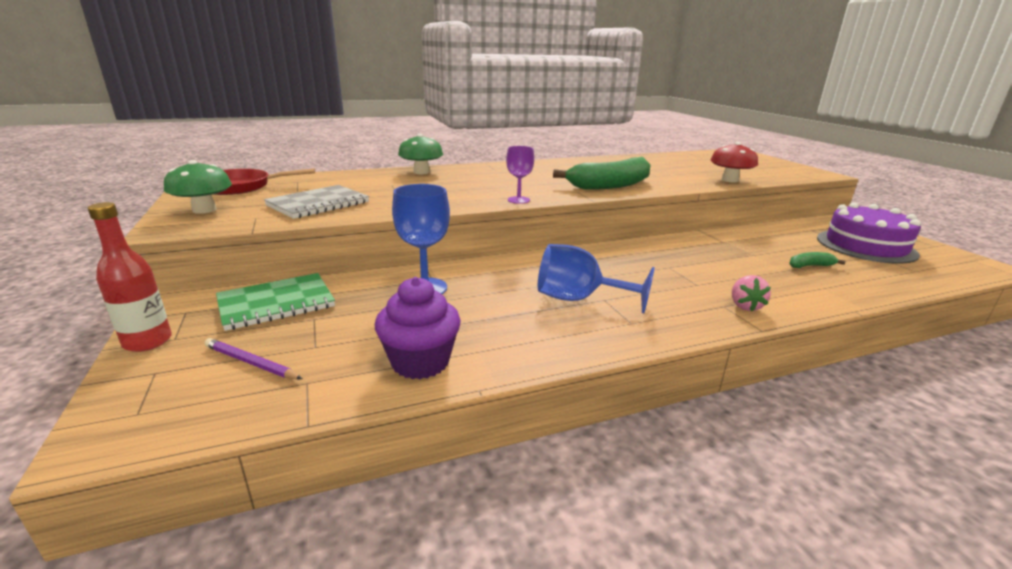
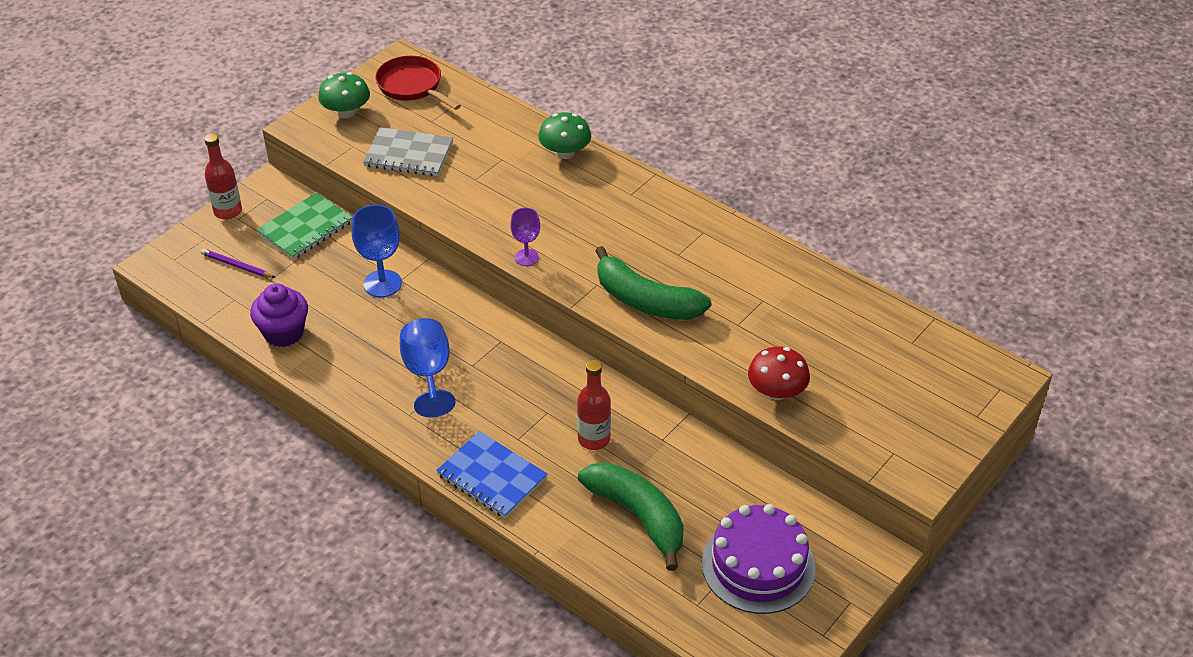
camera: 60 degrees right, 20 degrees up
purple pencil [204,338,302,379] -> purple pencil turned 60 degrees counterclockwise [201,249,276,278]
green notebook [216,273,335,331] -> green notebook turned 75 degrees counterclockwise [257,192,353,260]
pink strawberry [732,275,771,311] -> blue notebook [436,431,547,518]
green banana [789,252,845,268] -> green banana [578,462,684,571], size x2.28
none -> red bottle [577,360,611,450]

